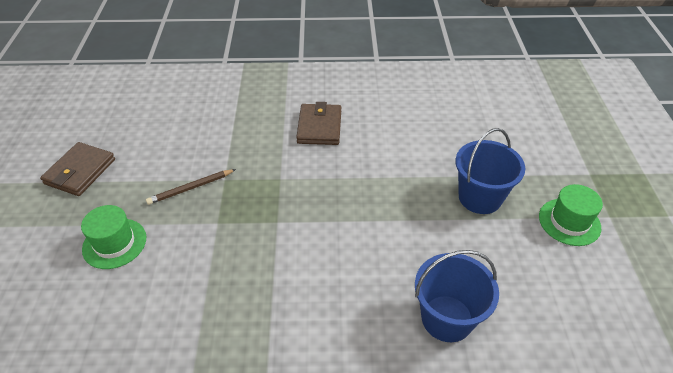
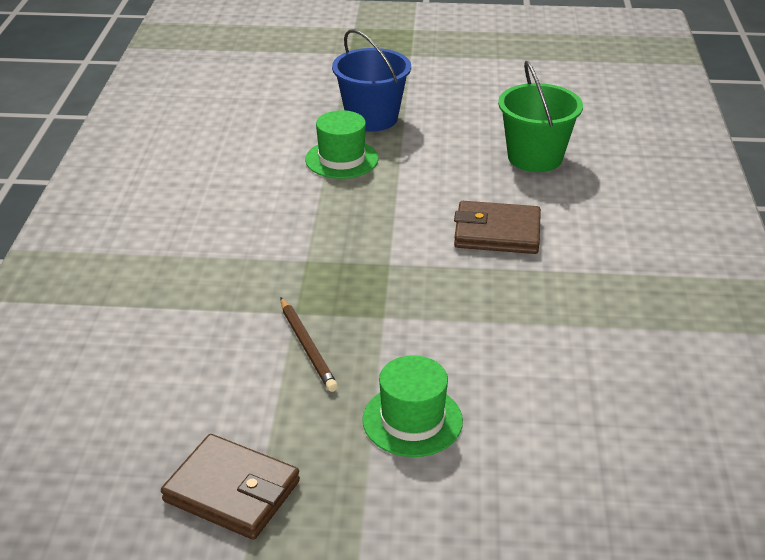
camera: 85 degrees left, 10 degrees down
brown wallet [296,102,341,145] -> brown wallet moved to [454,201,541,254]
blue bucket [415,250,499,342] -> green bucket [498,61,583,172]
green hat [539,184,603,246] -> green hat moved to [305,110,378,179]

